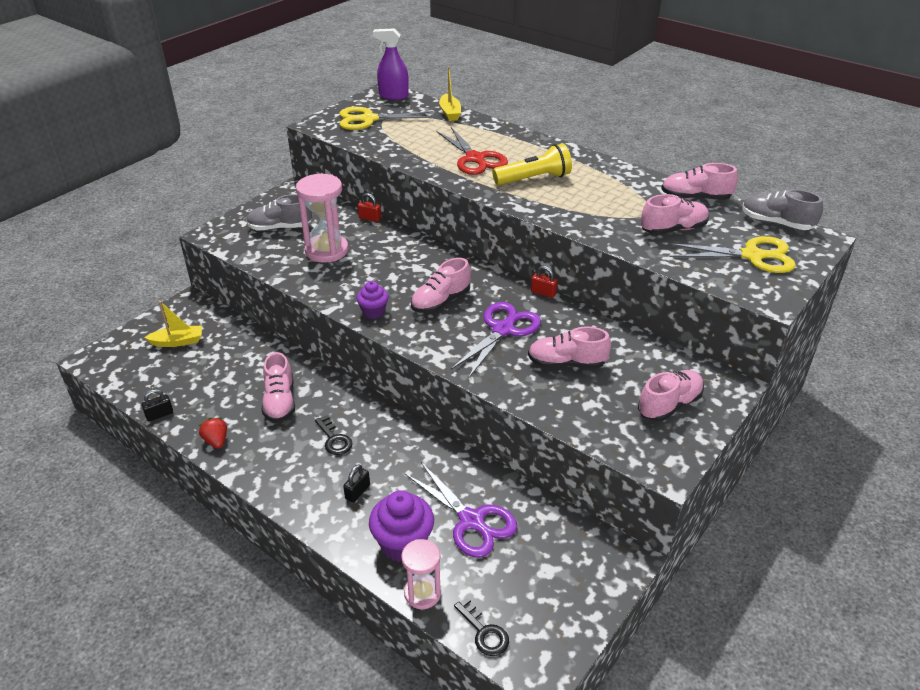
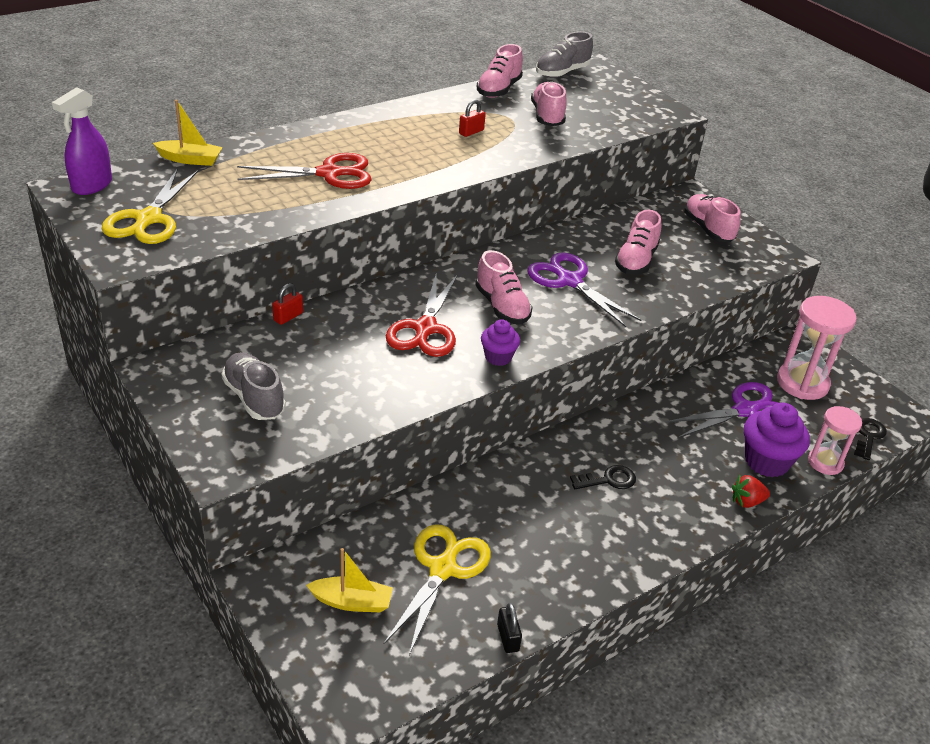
camera: 75 degrees left, 0 degrees up
yellow boat [144,301,202,347] -> yellow boat turned 90 degrees clockwise [306,548,393,612]
red strawberry [198,417,227,449] -> red strawberry moved to [732,475,770,508]
grey shoe [246,194,312,231] -> grey shoe turned 135 degrees clockwise [222,352,286,420]
pink shoe [262,352,295,422] -> none
pink hourglass [296,174,348,263] -> pink hourglass moved to [777,296,857,400]
black padlock [343,464,370,503] -> none
black key [454,597,509,656] -> black key turned 45 degrees counterclockwise [854,418,887,460]
yellow flashlight [493,143,572,185] -> none
red padlock [531,266,558,298] -> red padlock moved to [459,99,486,137]
yellow scissors [668,236,796,273] -> yellow scissors moved to [384,525,491,655]
none -> red scissors [386,275,457,357]

